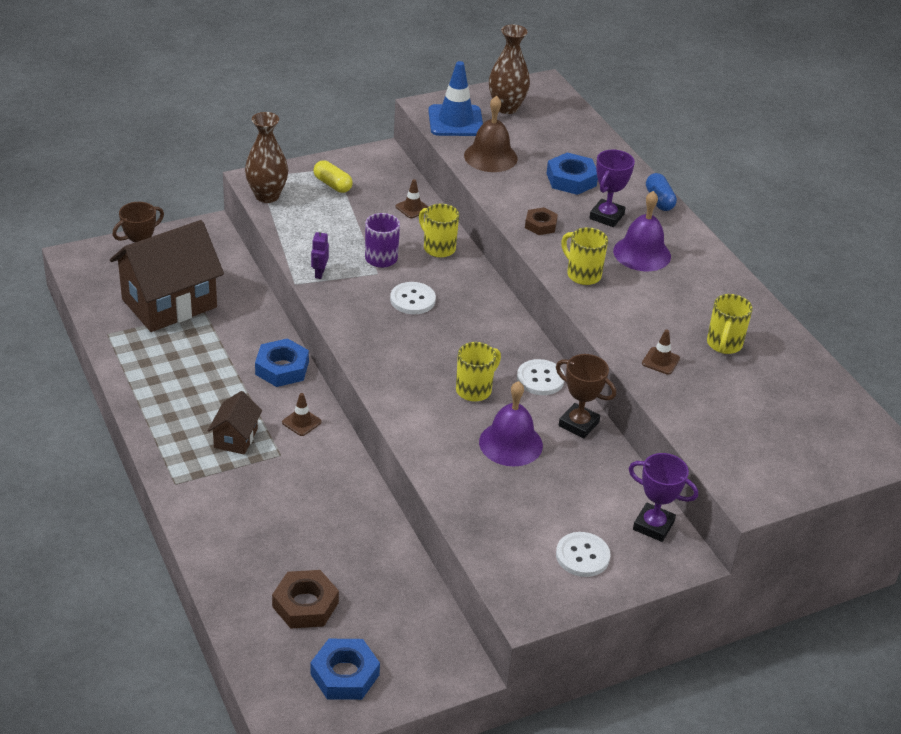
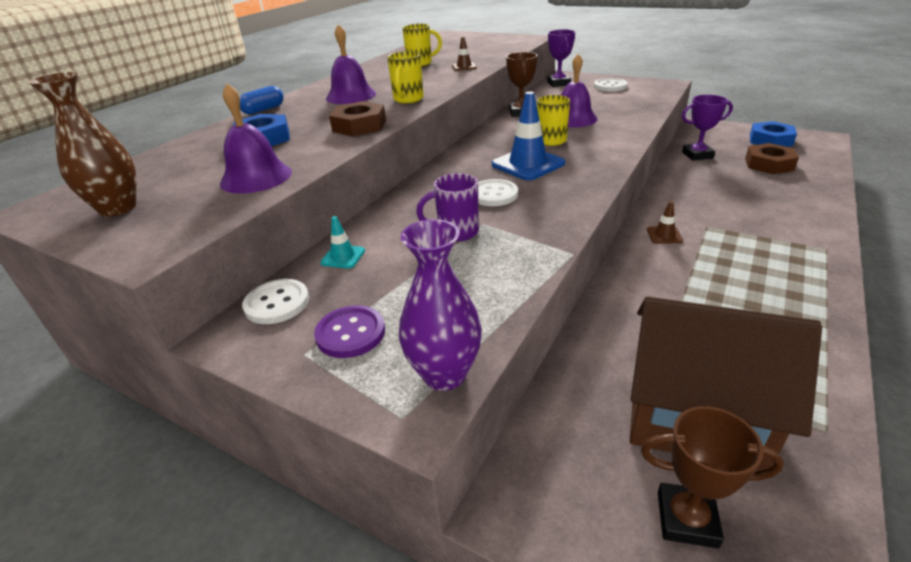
camera: 120 degrees left, 5 degrees down
brown house [208,391,262,455] -> none
brown vase [245,112,288,203] -> purple vase [399,219,482,391]
blue nut [255,338,309,387] -> none
purple robot [311,229,329,279] -> none
yellow capsule [314,160,353,193] -> purple button [314,305,385,358]
brown traffic cone [395,179,428,218] -> turquoise traffic cone [320,216,365,269]
yellow mug [419,203,459,258] -> none
blue traffic cone [428,61,483,136] -> blue traffic cone moved to [492,92,565,180]
brown bell [464,96,518,172] -> purple bell [220,83,292,194]
white button [517,359,565,395] -> white button moved to [242,279,309,324]
brown nut [525,207,558,235] -> brown nut [329,101,386,137], size x1.58
purple trophy [589,150,635,227] -> purple trophy moved to [682,95,733,161]

